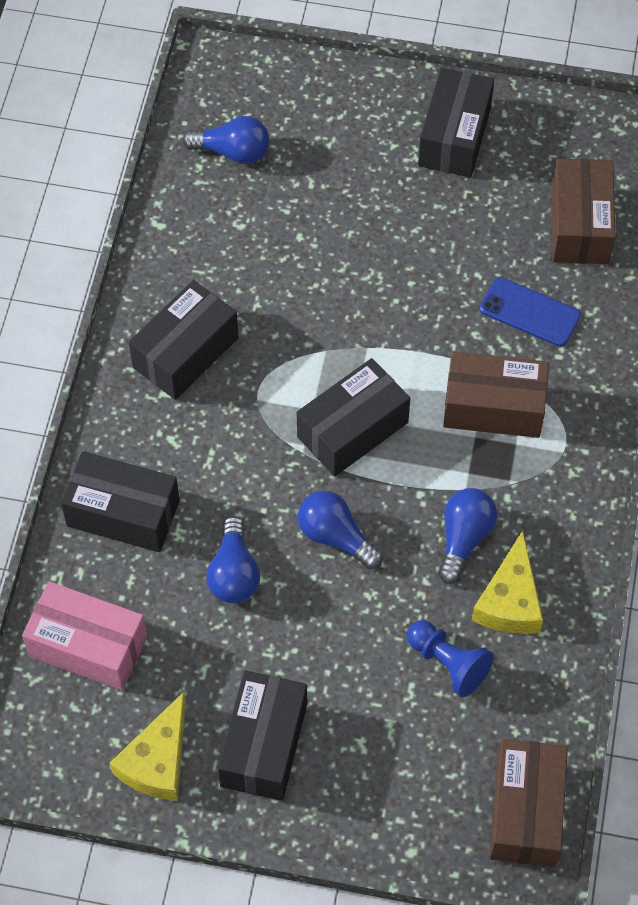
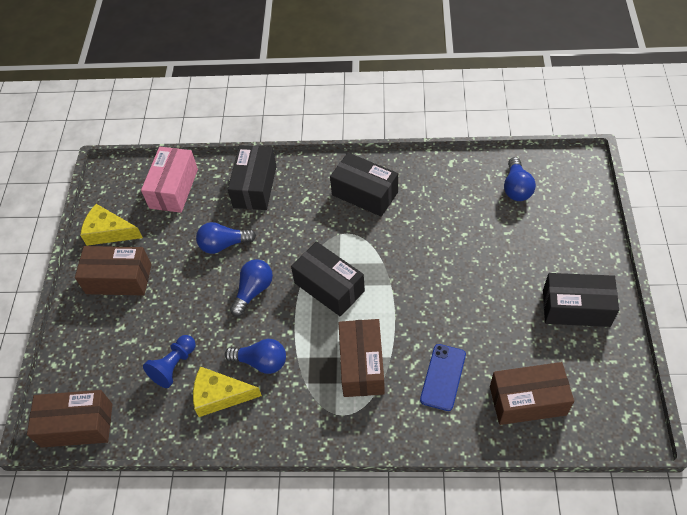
camera: 85 degrees right, 5 degrees down
black box [218,670,307,801] -> brown box [75,246,152,296]

